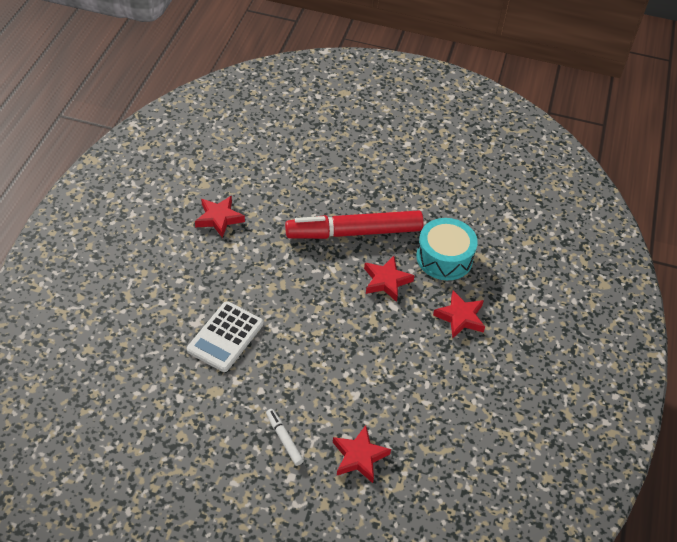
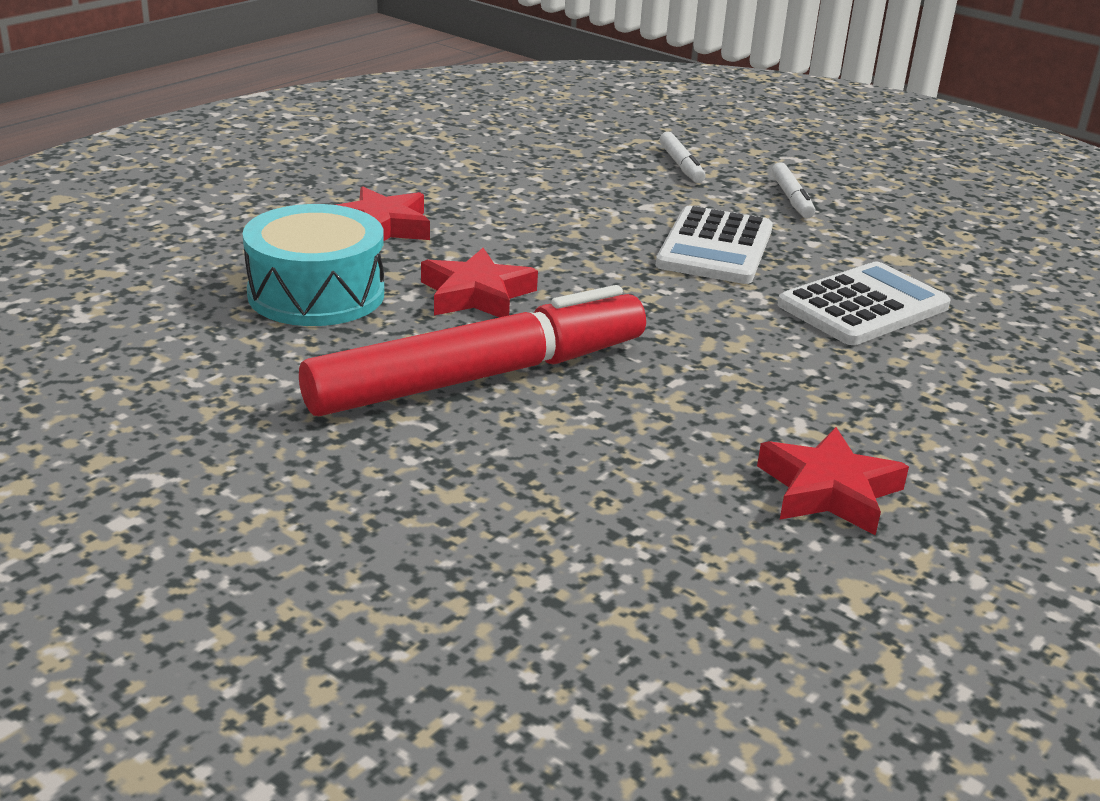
camera: 155 degrees left, 20 degrees down
red marker [285,210,424,239] -> red marker turned 45 degrees counterclockwise [299,285,646,416]
red star [333,425,391,483] -> white marker [659,132,705,183]
none -> white calculator [656,206,773,284]

